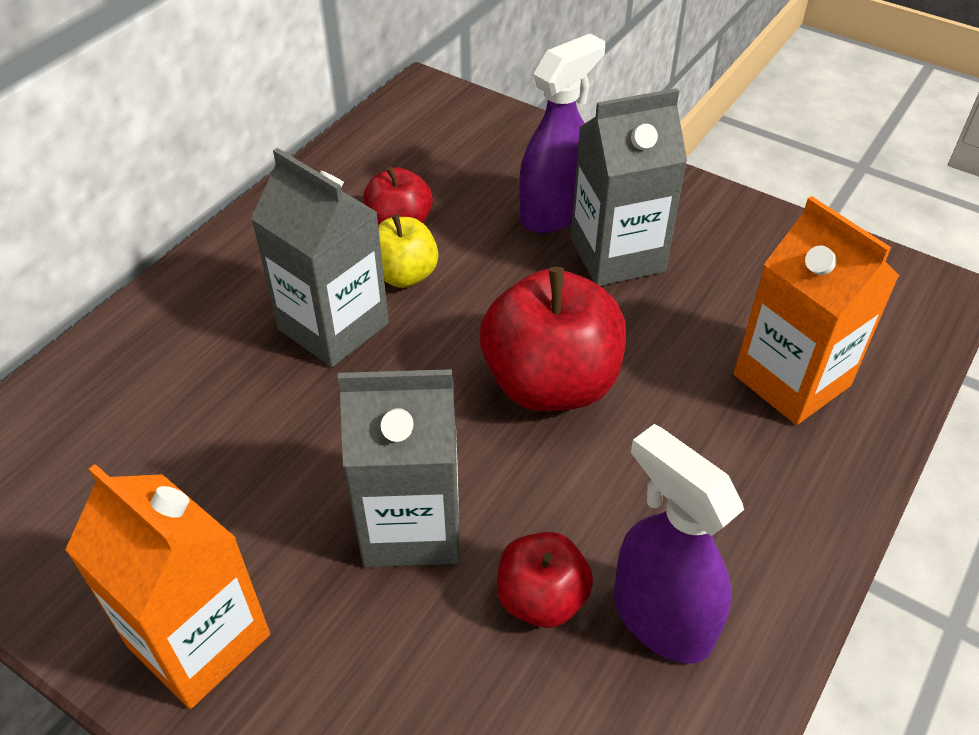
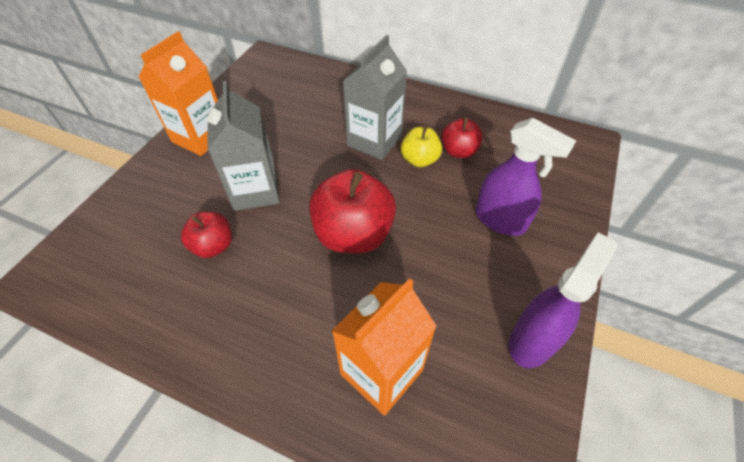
camera: 80 degrees right, 5 degrees up
grey carton [571,88,687,286] -> none
purple spray bottle [614,424,744,664] -> purple spray bottle moved to [509,232,617,368]

